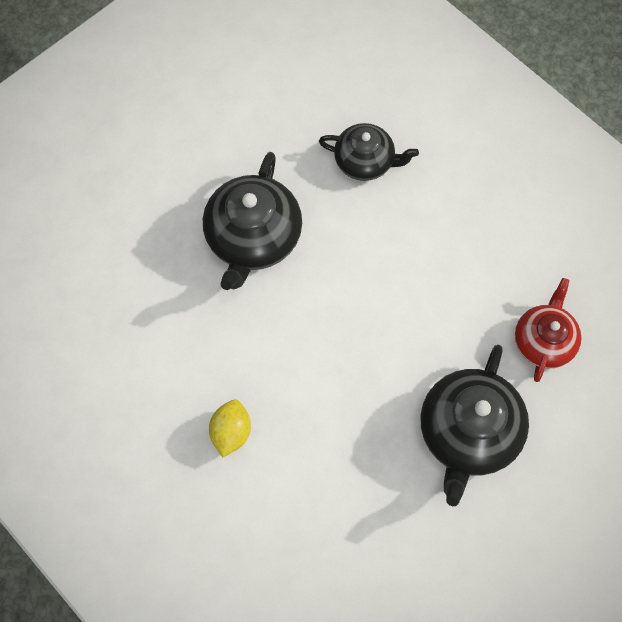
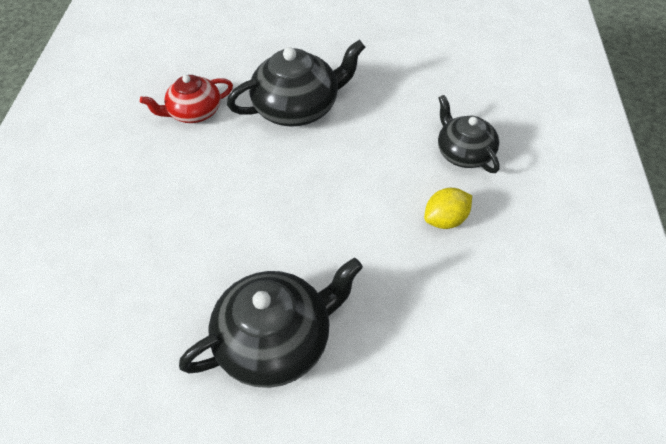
camera: 130 degrees left, 15 degrees down
black teapot [319,123,419,181] -> black teapot moved to [438,95,500,173]

